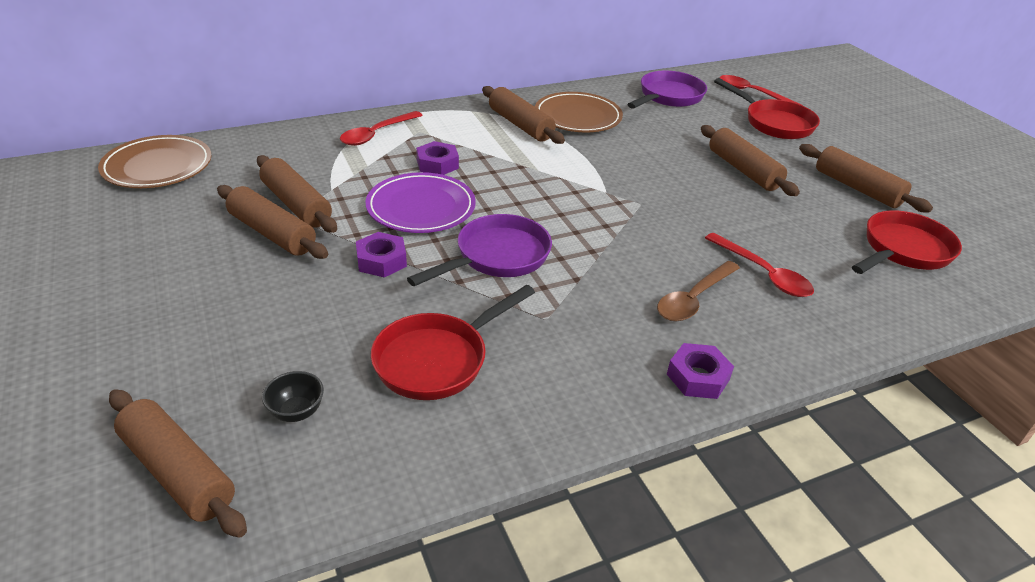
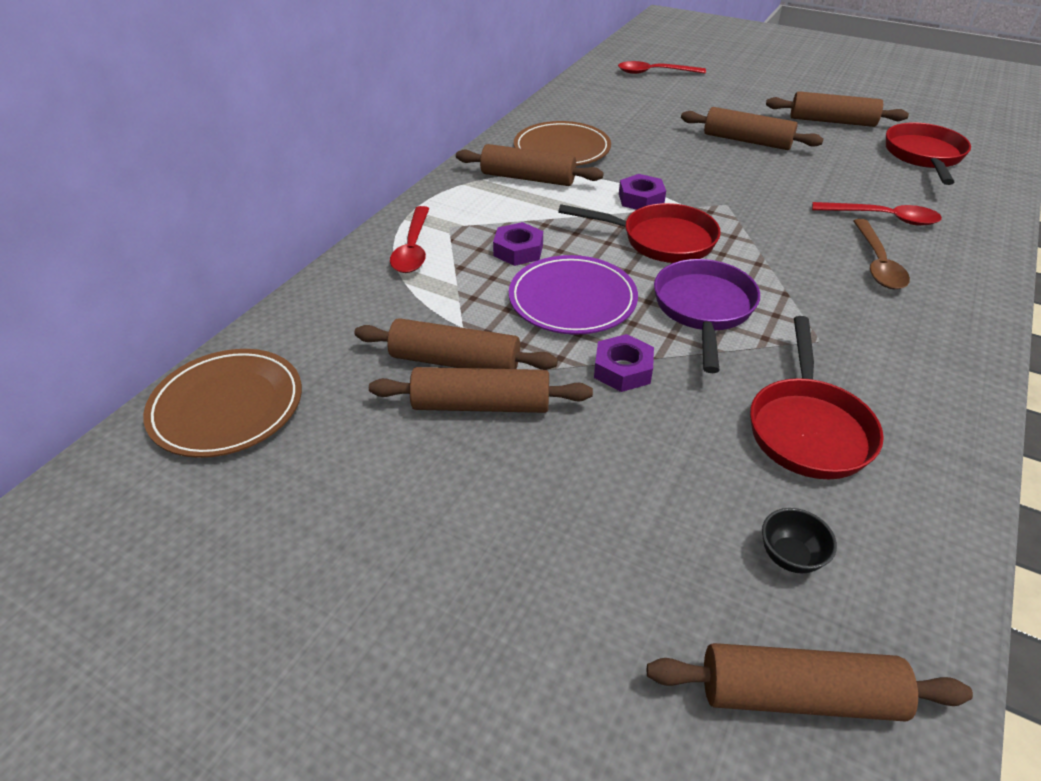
camera: 35 degrees left, 5 degrees up
purple pan [627,71,707,109] -> none
purple nut [667,343,734,399] -> purple nut moved to [619,174,666,210]
red pan [714,78,820,139] -> red pan moved to [558,203,721,263]

